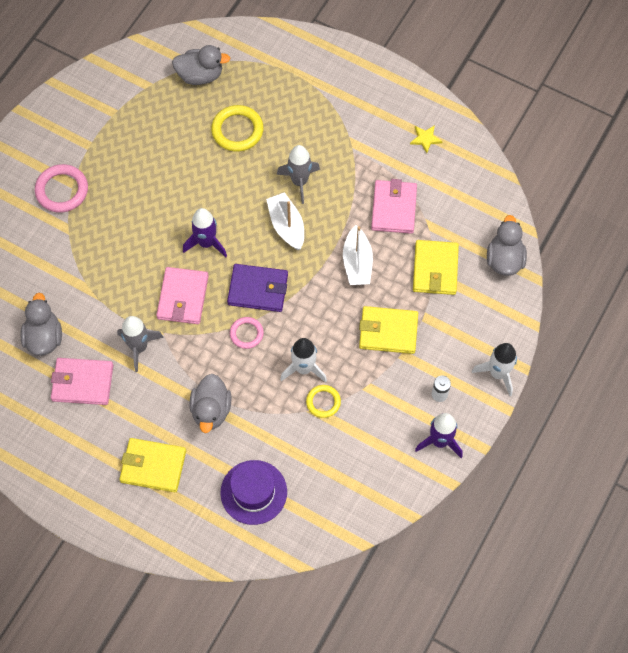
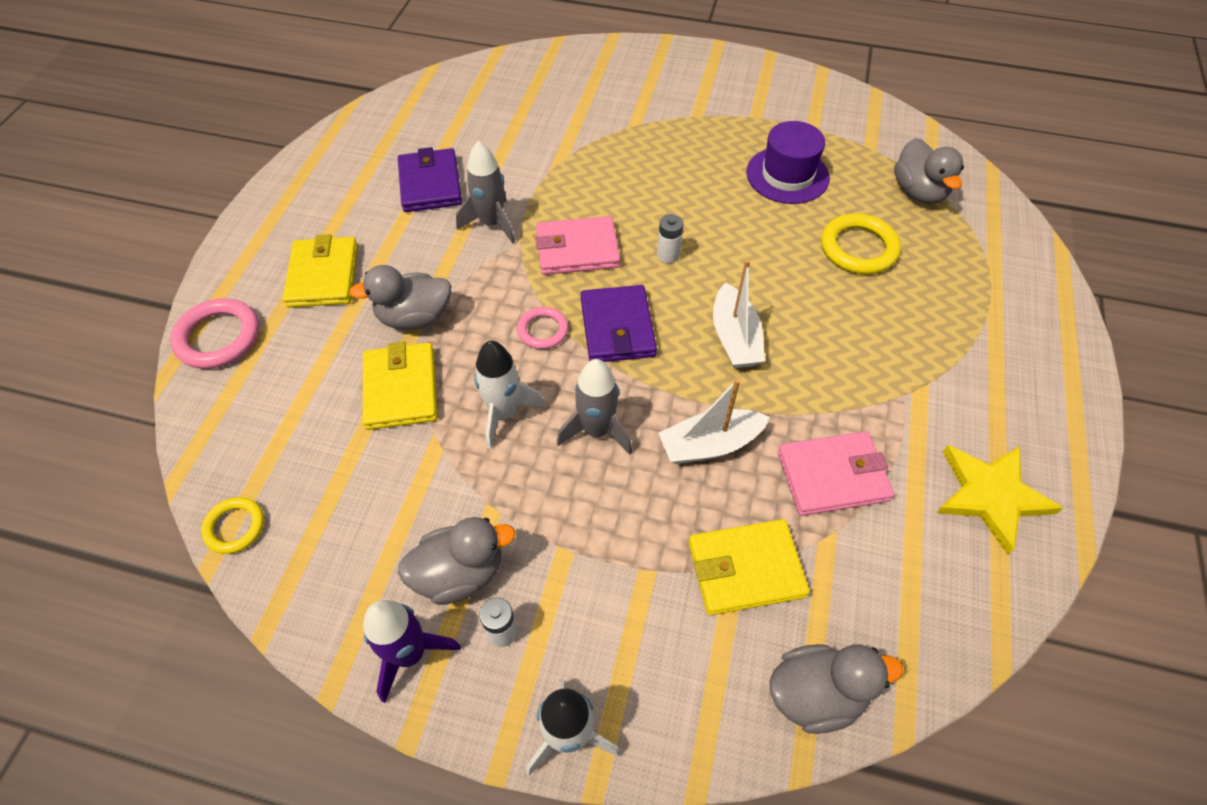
camera: 75 degrees right, 10 degrees down
grey duck [20,293,62,356] -> grey duck moved to [398,517,516,605]
pink ring [35,164,88,213] -> pink ring moved to [170,298,259,369]
pink wallet [51,358,113,405] -> purple wallet [398,147,462,212]
purple rocket [183,208,227,258] -> white battery [657,214,683,263]
purple hat [221,460,287,525] -> purple hat moved to [746,121,830,204]
white boat [266,192,304,250] -> white boat turned 120 degrees clockwise [713,259,765,368]
grey rocket [277,145,320,204] -> grey rocket moved to [556,359,632,455]
yellow ring [306,385,341,418] -> yellow ring moved to [201,497,264,554]
yellow wallet [359,306,418,354] -> yellow wallet moved to [363,342,437,430]
yellow star [410,125,442,153] -> yellow star [936,445,1063,554], size x2.00

